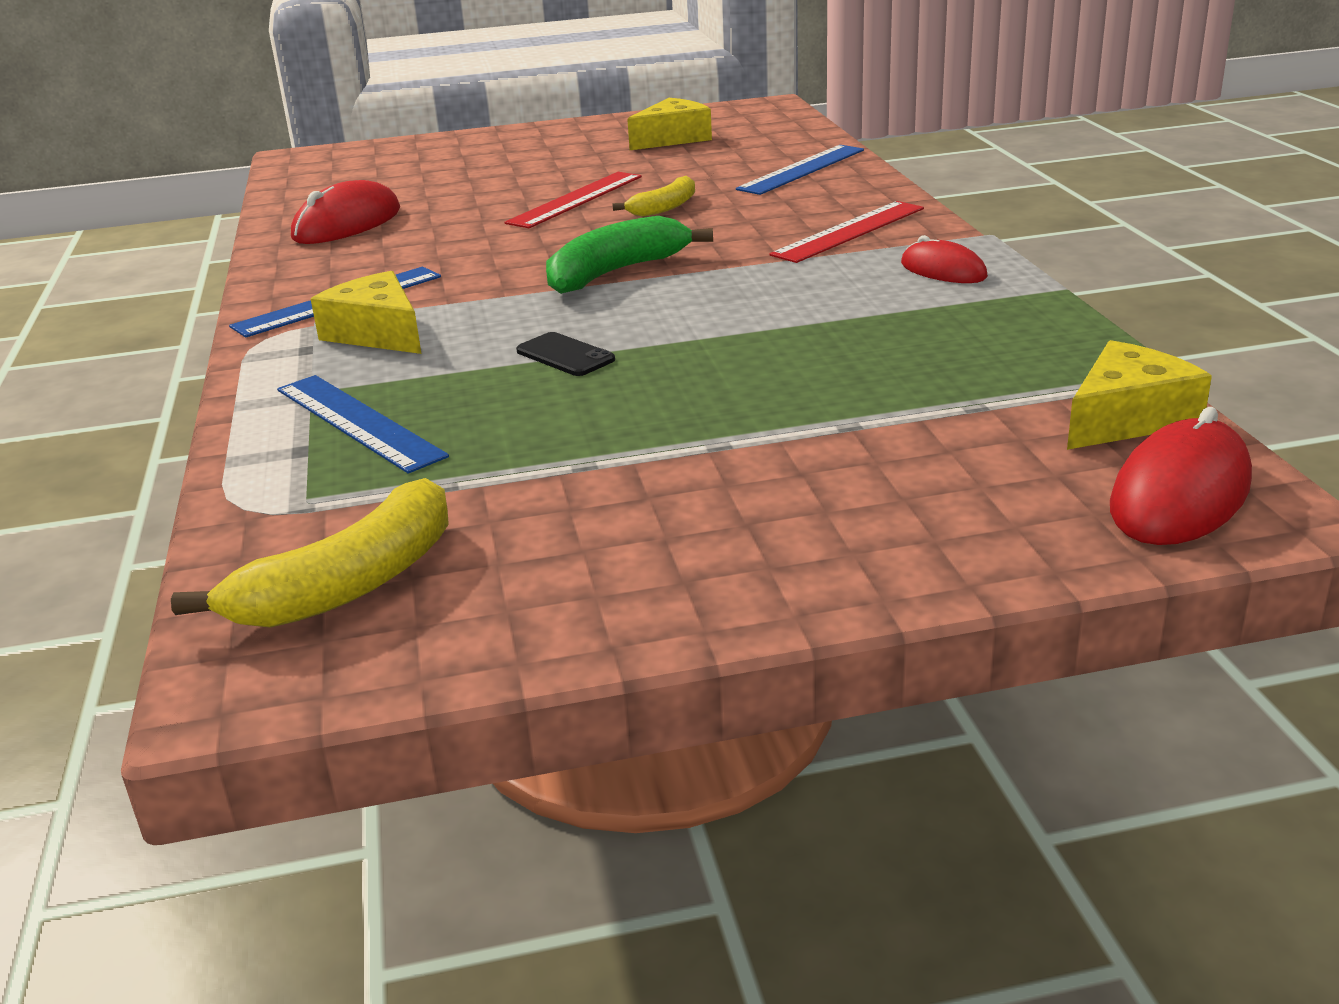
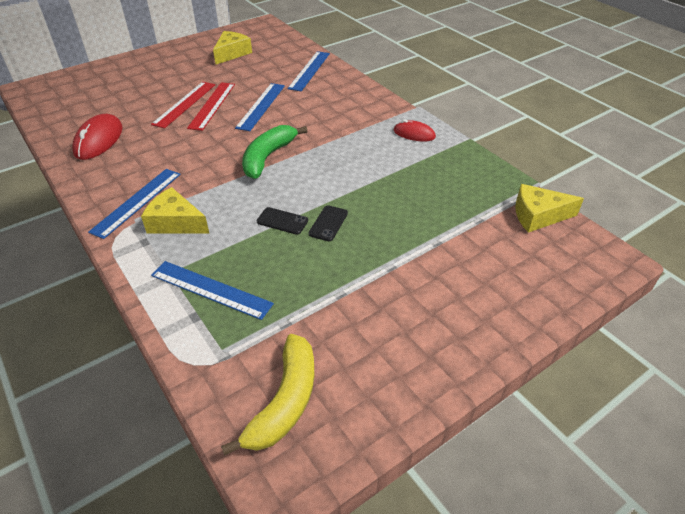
camera: 25 degrees left, 15 degrees up
yellow banana [612,176,695,217] -> blue ruler [235,83,285,131]
red ruler [770,201,924,263] -> red ruler moved to [151,82,215,128]
yellow cheese [1067,340,1212,450] -> yellow cheese turned 120 degrees counterclockwise [515,184,584,233]
red mouse [1110,407,1252,545] -> none
none -> black phone [309,205,348,241]

